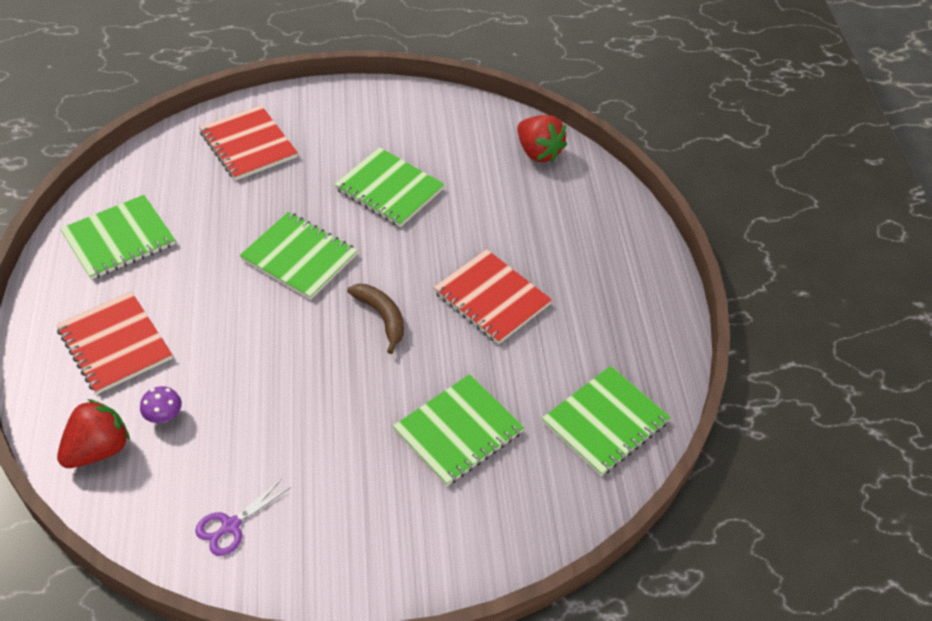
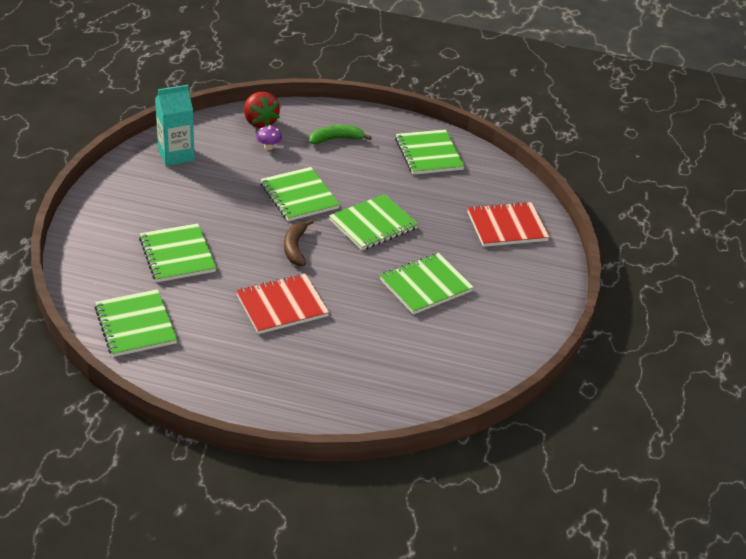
camera: 110 degrees right, 10 degrees down
red notebook [56,291,172,394] -> green banana [309,125,372,144]
purple scissors [195,479,291,556] -> turquoise carton [155,85,195,166]
brown banana [347,284,404,354] -> brown banana turned 105 degrees clockwise [284,219,314,266]
red strawberry [517,115,567,162] -> none
none -> green notebook [260,167,340,221]

